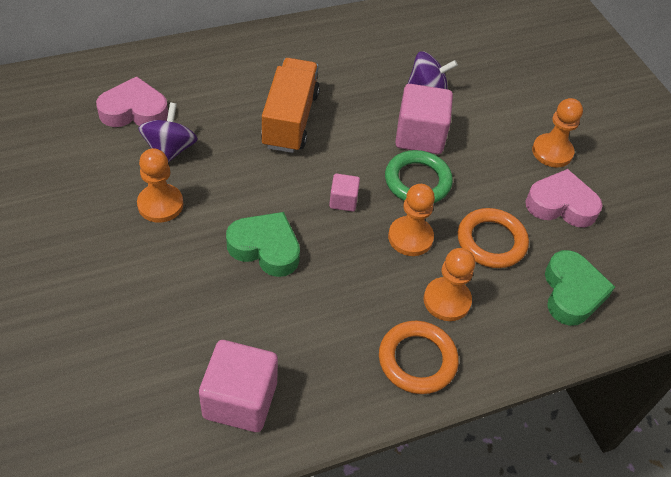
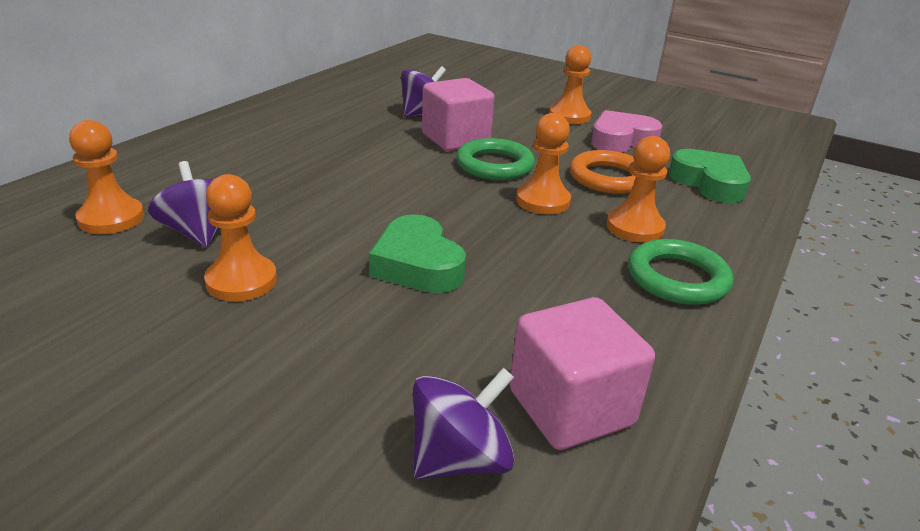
camera: 35 degrees left, 20 degrees down
pink heart [96,76,168,127] -> orange pawn [69,120,144,234]
green heart [226,212,300,277] -> green heart turned 105 degrees counterclockwise [369,214,466,293]
orange truck [261,58,320,153] -> none
pink cube [329,174,360,212] -> none
orange ring [379,321,459,394] -> green ring [628,239,733,305]
none -> purple spinning top [413,368,514,479]

